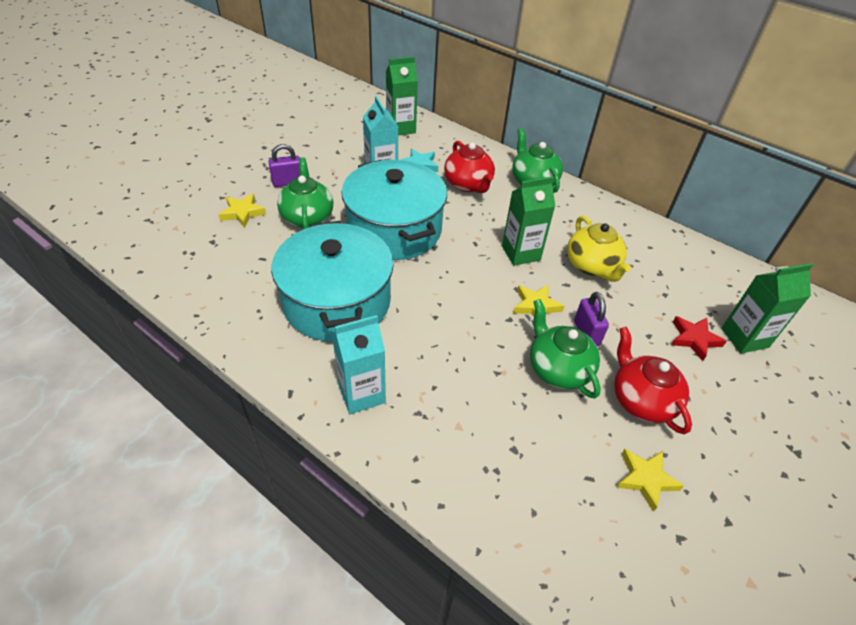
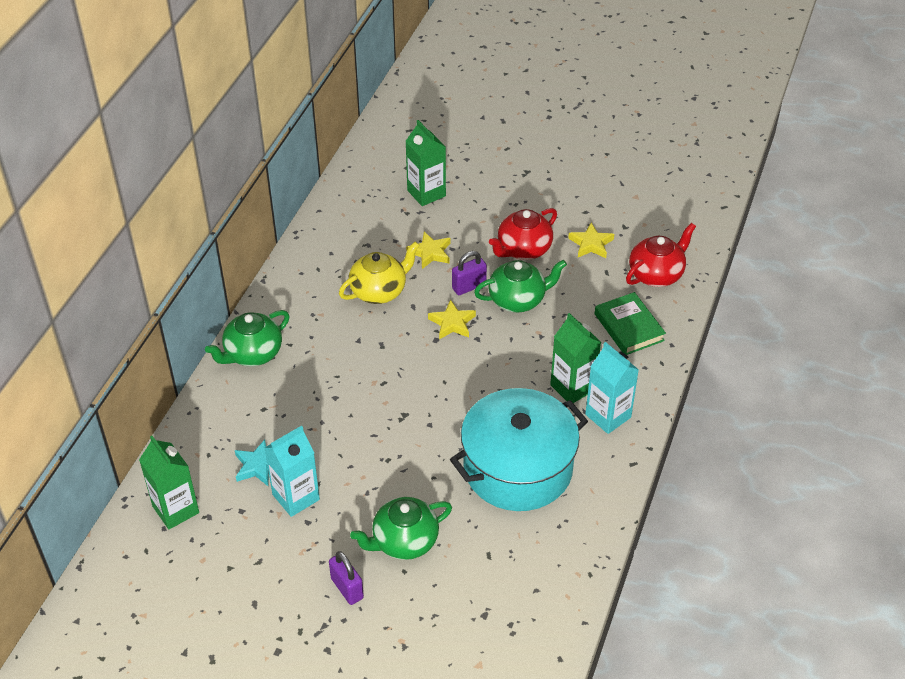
camera: 105 degrees left, 0 degrees up
yellow star [218,194,266,228] -> yellow star moved to [406,232,450,269]
turquoise pot [341,160,447,260] -> none
red teapot [444,141,495,193] -> red teapot moved to [626,223,696,287]
green carton [502,177,555,266] -> green carton moved to [550,313,601,403]
green teapot [530,299,601,399] -> green teapot turned 150 degrees counterclockwise [474,260,567,312]
red star [671,316,727,361] -> none
none -> green book [595,292,666,355]

